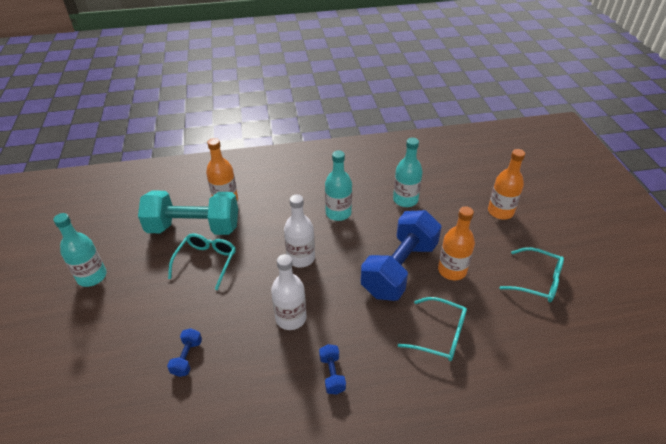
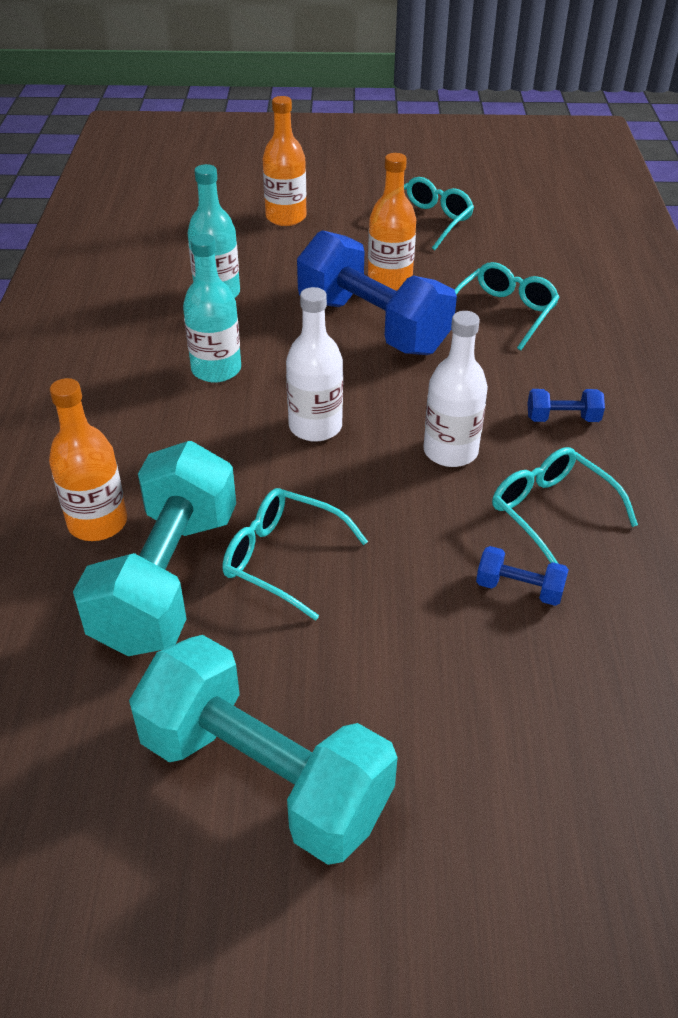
camera: 80 degrees left, 0 degrees up
turquoise bottle [53,213,107,287] -> turquoise dumbbell [129,635,398,865]
none -> turquoise glasses [492,447,638,564]

